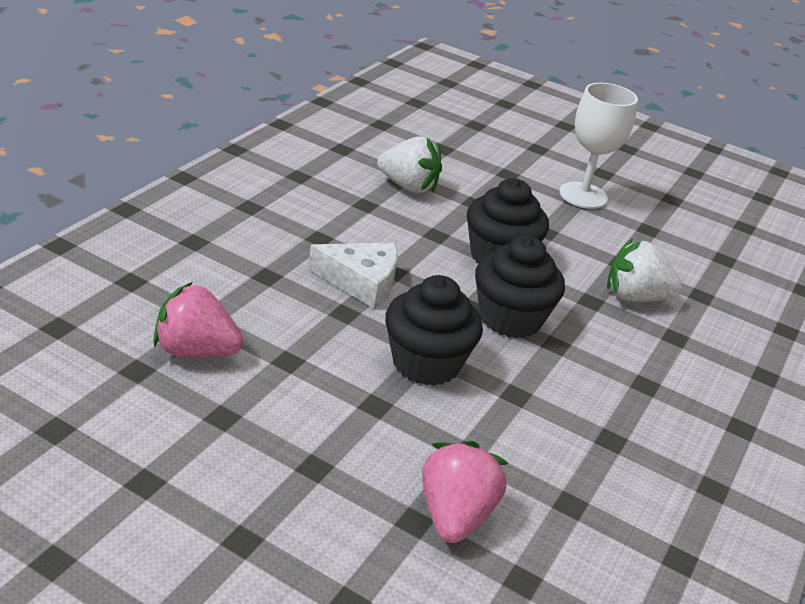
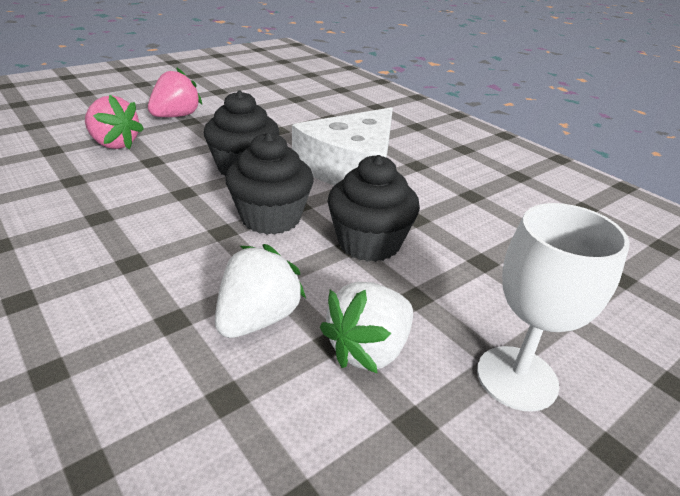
camera: 115 degrees right, 0 degrees up
pink strawberry [153,282,243,358] -> pink strawberry moved to [148,68,202,117]
white cheese [308,243,398,309] -> white cheese [292,107,393,186], size x1.70
white strawberry [377,136,442,193] -> white strawberry moved to [320,282,413,374]

